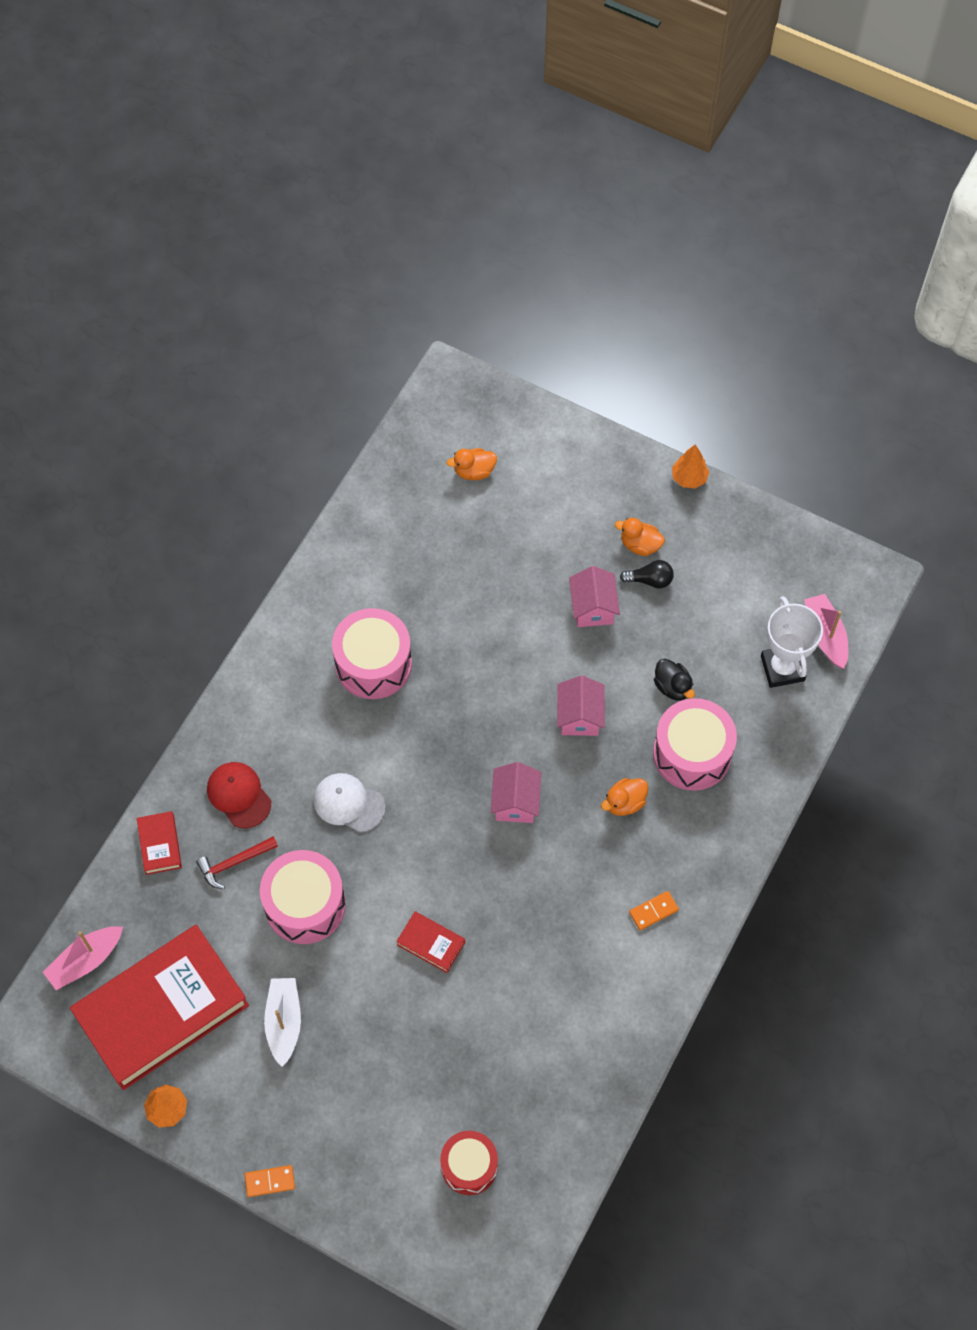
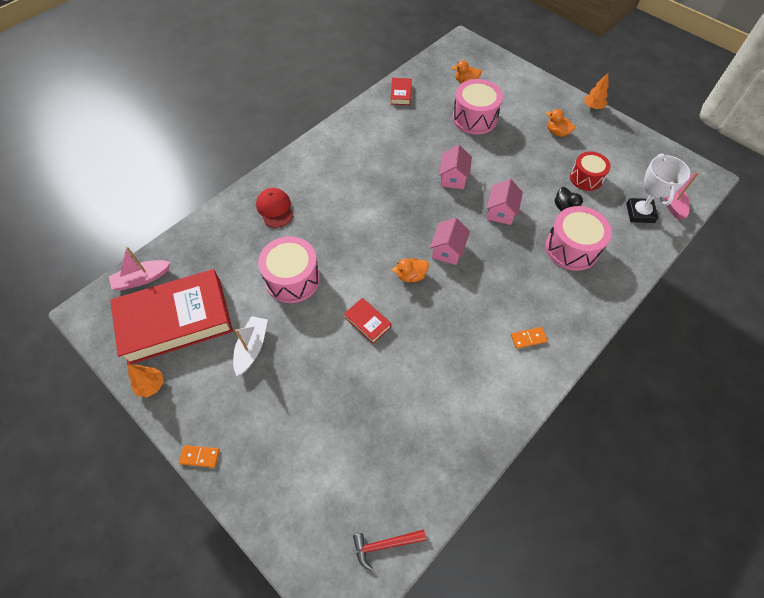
camera: 15 degrees right, 5 degrees down
red book [137,811,182,875] -> red book moved to [390,78,412,105]
red hammer [196,836,278,889] -> red hammer moved to [353,529,426,570]
white cap [314,773,385,832] -> none
pink drum [332,608,412,699] -> pink drum moved to [452,79,503,135]
red drum [440,1131,498,1195] -> red drum moved to [570,152,611,191]
pink house [569,566,620,627] -> pink house moved to [439,145,472,189]
orange duck [601,778,648,816] -> orange duck moved to [392,258,429,282]
black light bulb [620,560,674,589] -> none

